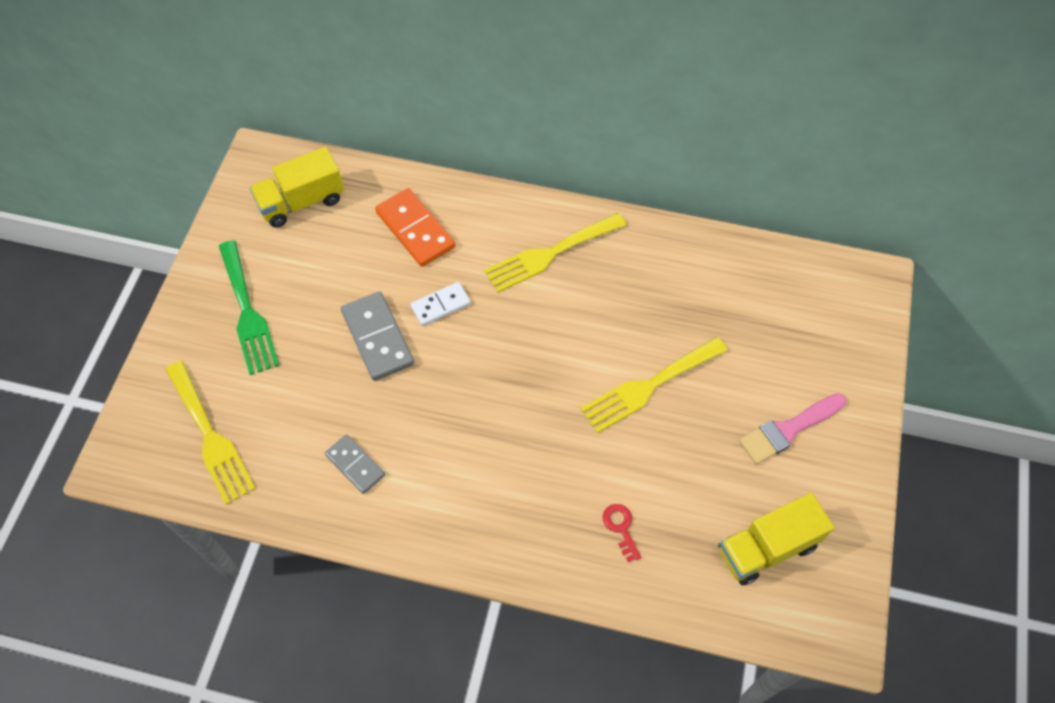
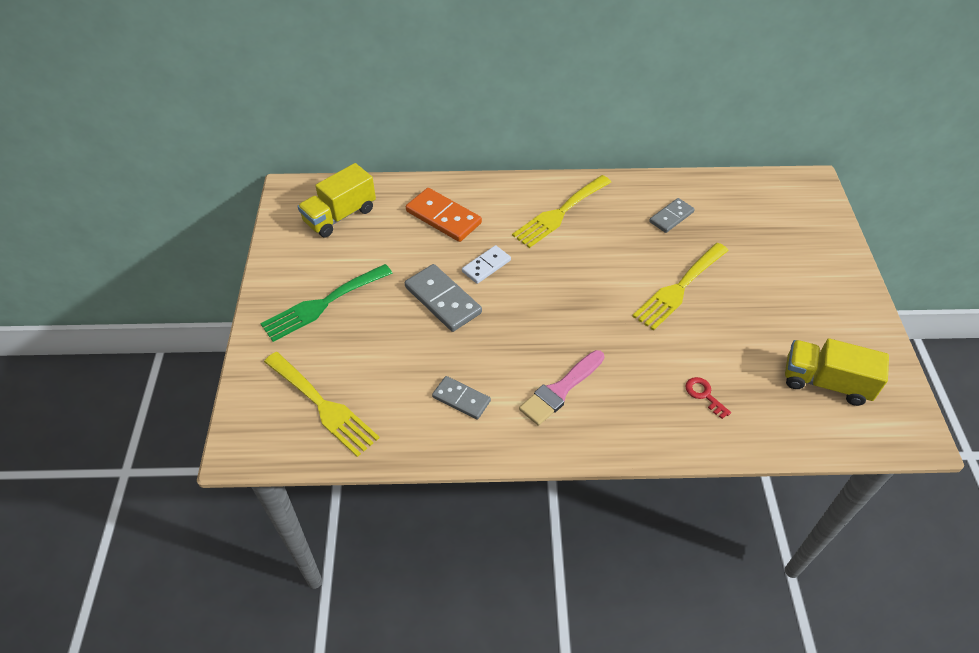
camera: 15 degrees left, 10 degrees down
green fork [219,240,279,375] -> green fork turned 90 degrees clockwise [260,264,393,342]
yellow truck [719,493,834,585] -> yellow truck turned 60 degrees clockwise [785,338,889,406]
pink brush [739,393,847,464] -> pink brush moved to [519,350,604,426]
none -> grey domino [649,198,695,233]

